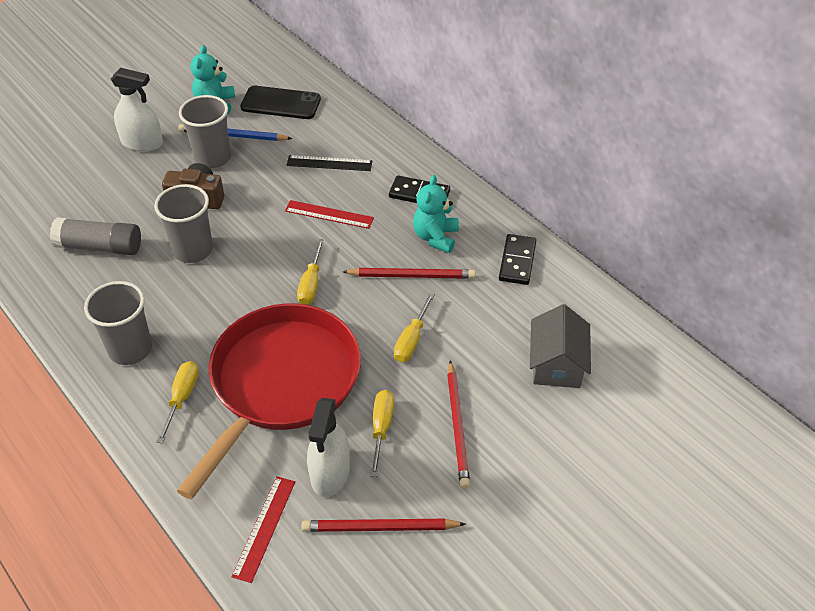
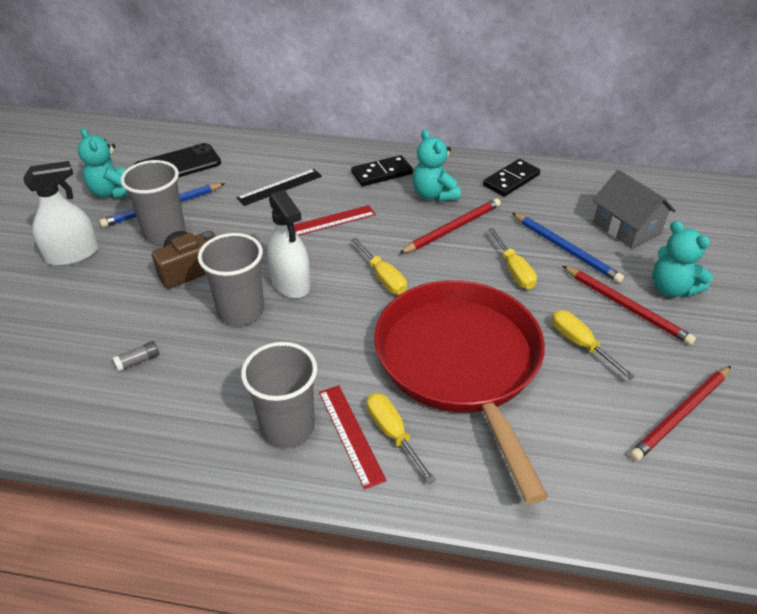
camera: 40 degrees left, 5 degrees down
grey glue stick [50,217,141,255] -> grey glue stick [112,341,159,372], size x0.41
red ruler [231,476,295,583] -> red ruler moved to [319,385,387,489]
white spray bottle [307,398,350,497] -> white spray bottle moved to [267,190,311,298]
black domino [499,234,536,285] -> black domino turned 75 degrees clockwise [483,159,540,197]
none -> blue pencil [512,213,624,283]
none -> turquoise teddy bear [652,221,713,298]

